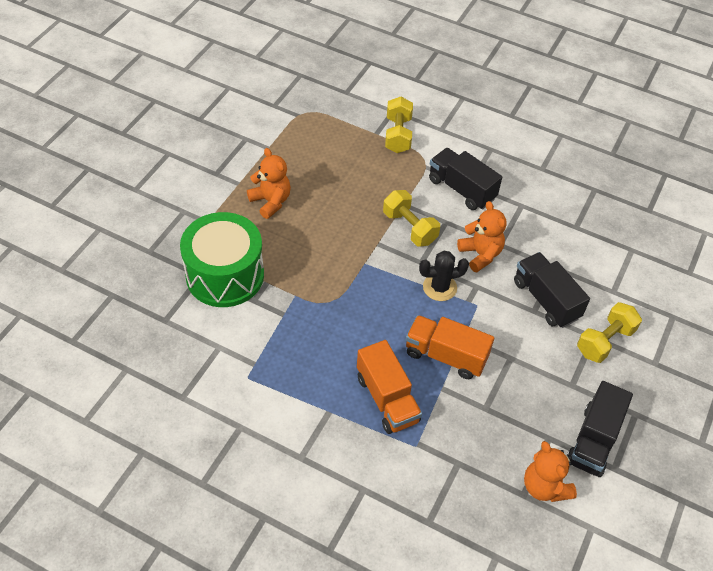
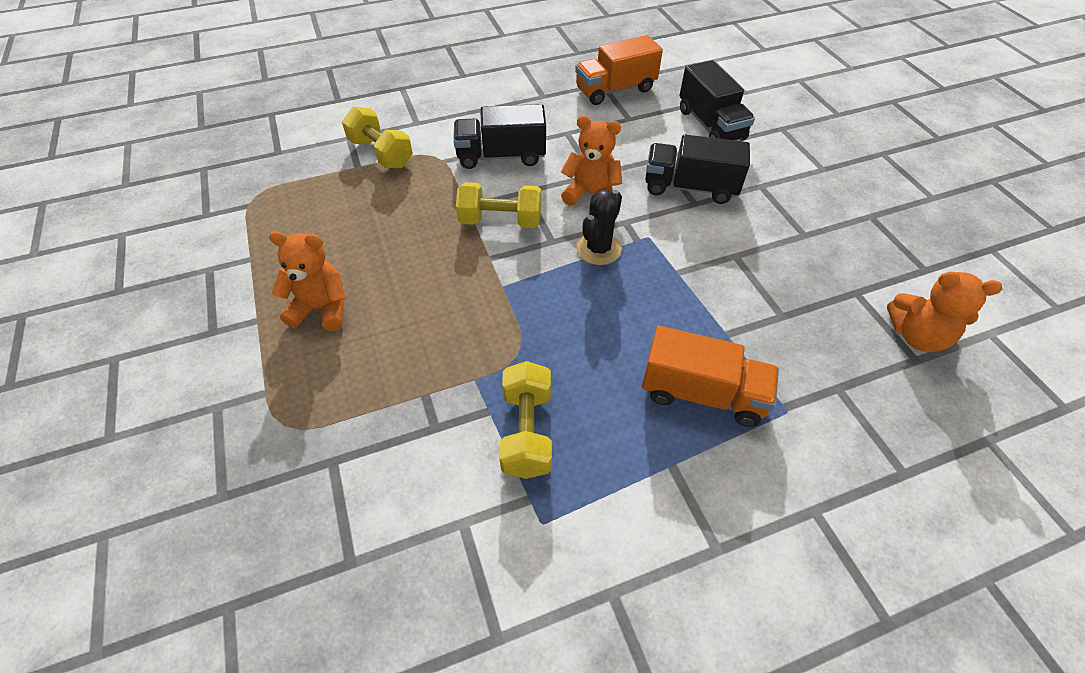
camera: 45 degrees left, 0 degrees up
green drum [180,212,264,307] -> none
orange truck [406,315,494,379] -> orange truck moved to [575,35,663,105]
black truck [567,381,633,477] -> black truck moved to [679,60,755,141]
yellow dumbbell [577,302,642,363] -> yellow dumbbell moved to [499,361,552,479]

